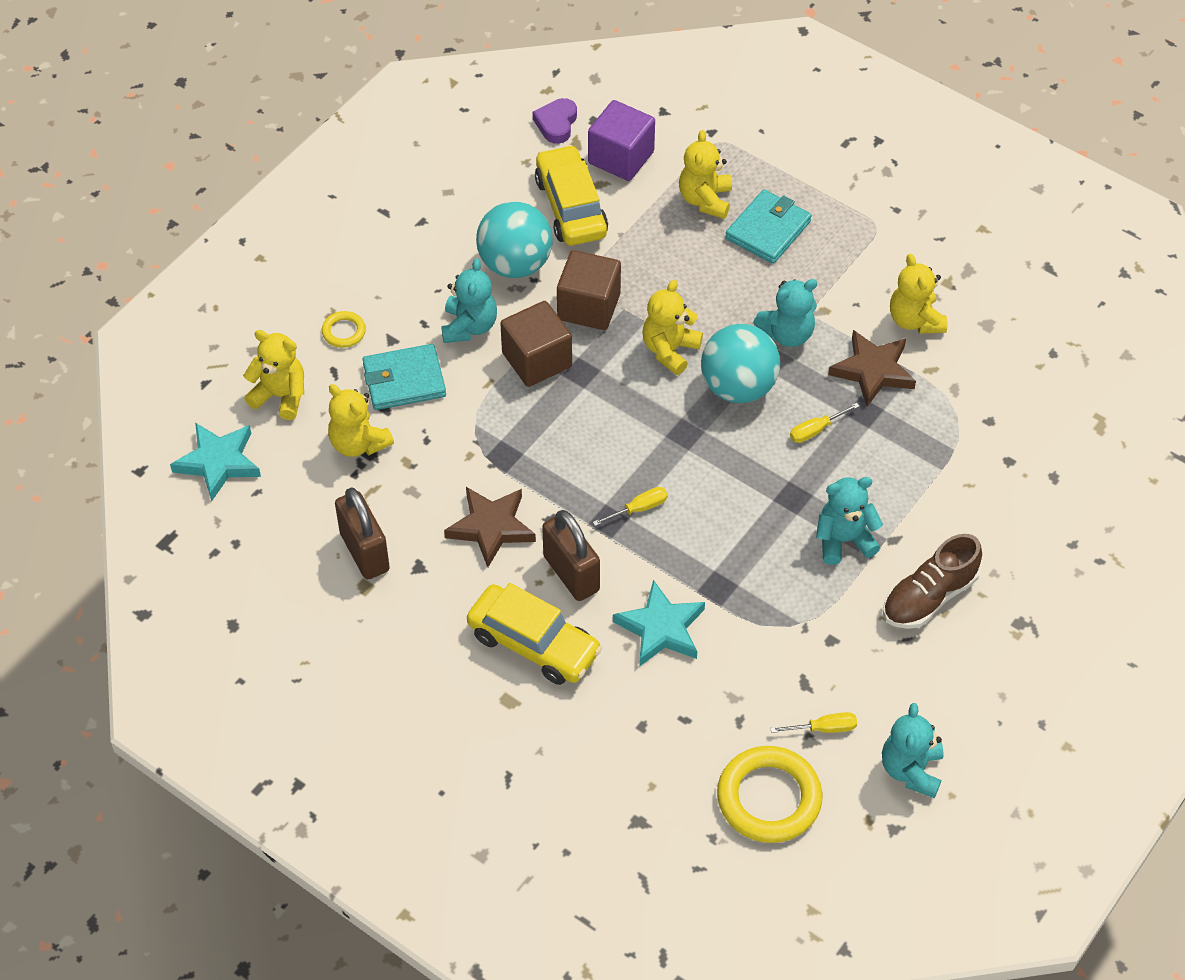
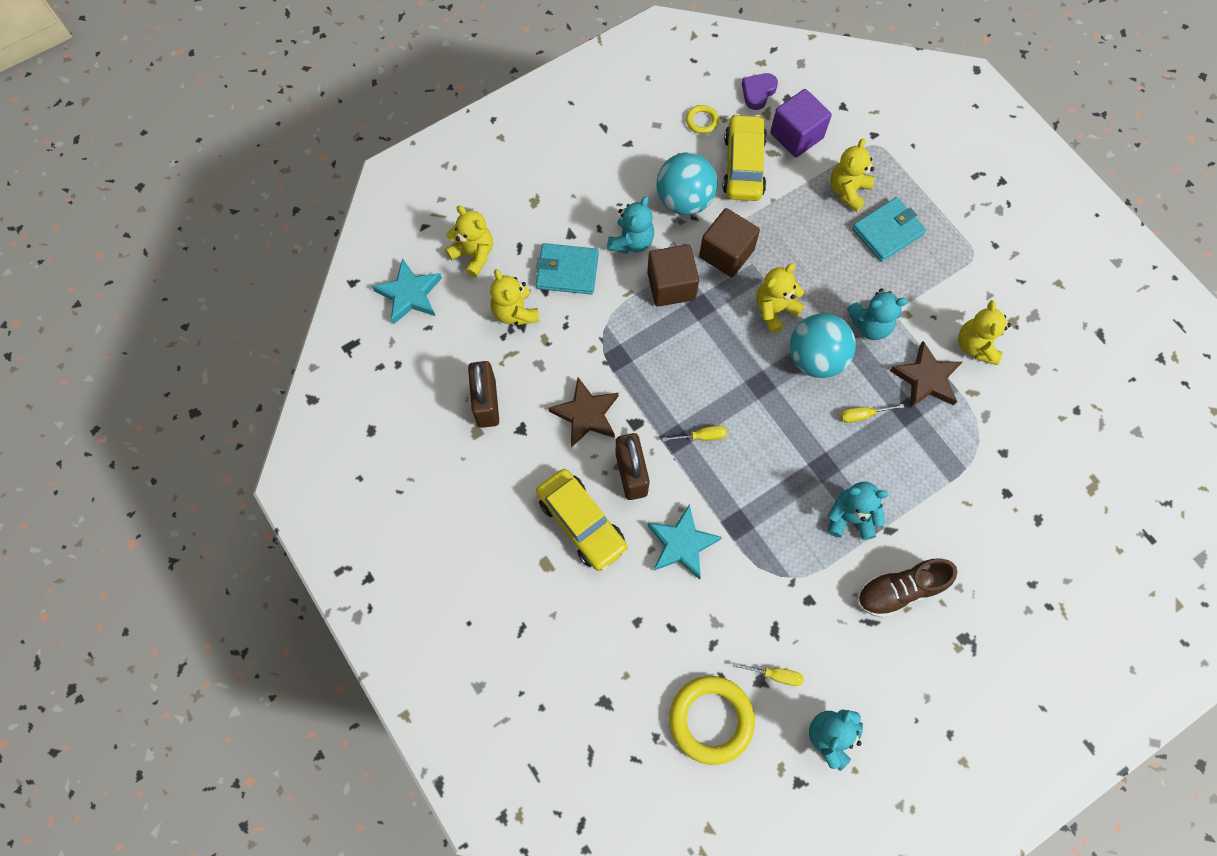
camera: 20 degrees right, 15 degrees up
yellow ring [322,311,366,348] -> yellow ring moved to [686,105,719,134]

